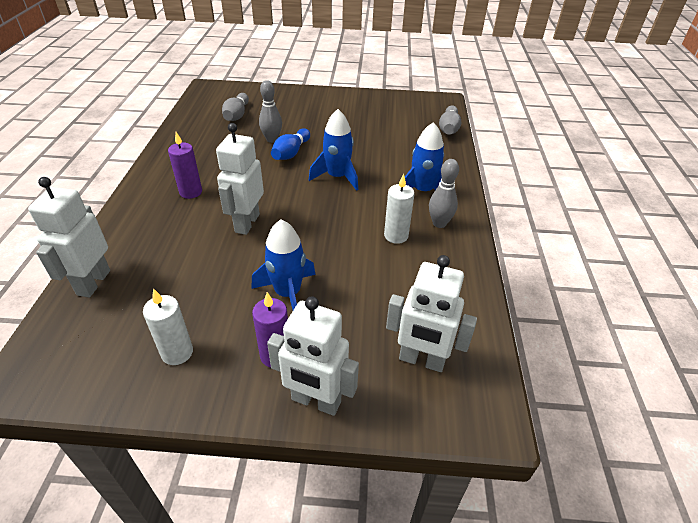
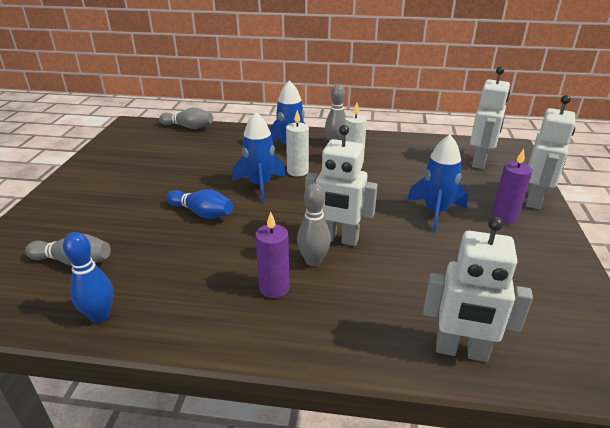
camera: 85 degrees left, 10 degrees down
white candle [143,288,193,365] -> white candle moved to [286,110,309,177]
grey bowling pin [259,80,282,143] -> grey bowling pin moved to [297,183,331,266]
none -> blue bowling pin [63,232,113,323]

